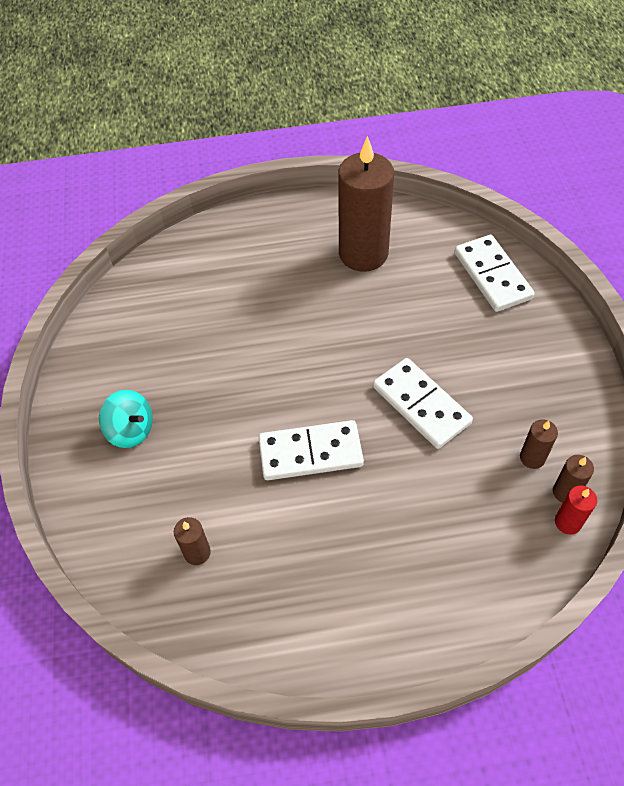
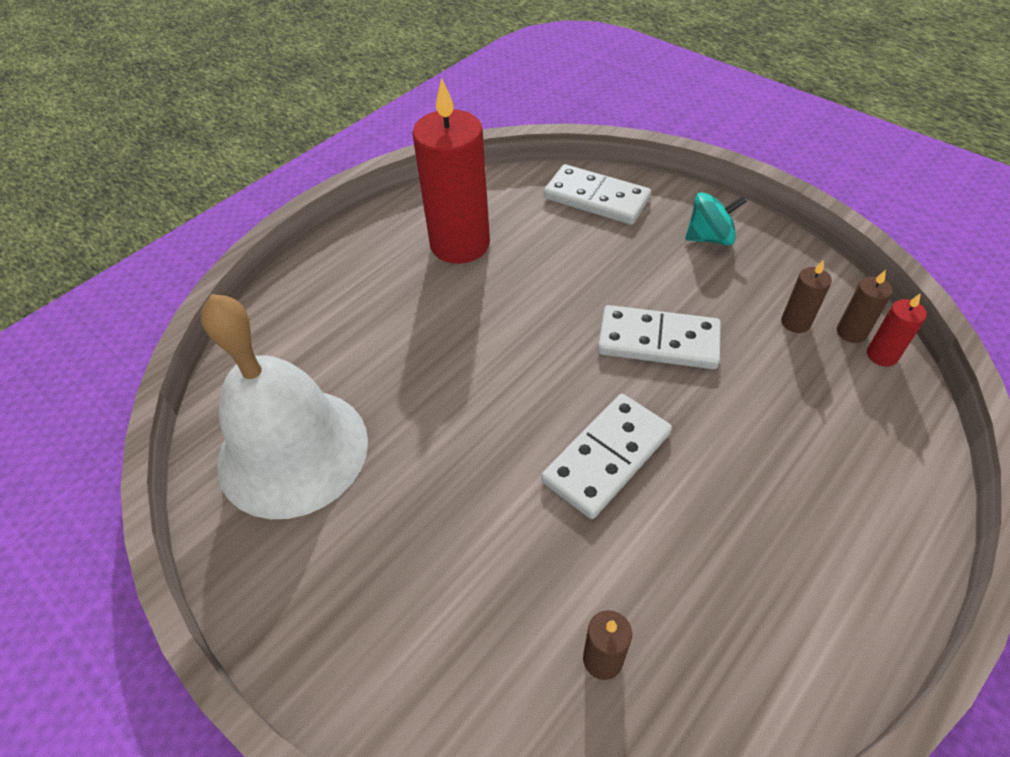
camera: 40 degrees left, 5 degrees down
turquoise spinning top [99,390,153,448] -> turquoise spinning top moved to [685,192,747,245]
brown candle [338,136,394,271] -> red candle [412,78,490,264]
none -> white bell [201,294,368,519]

